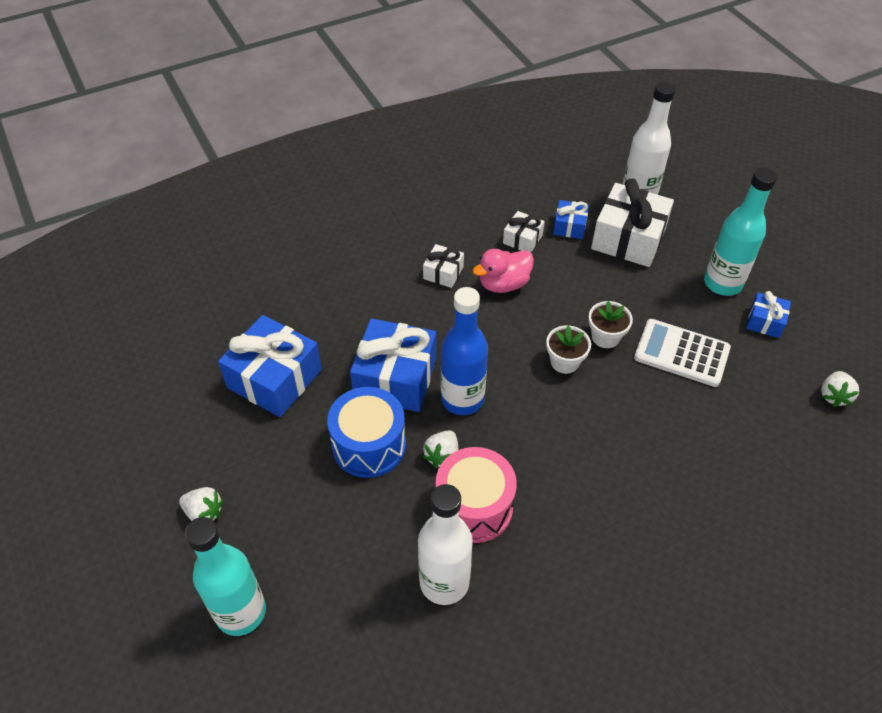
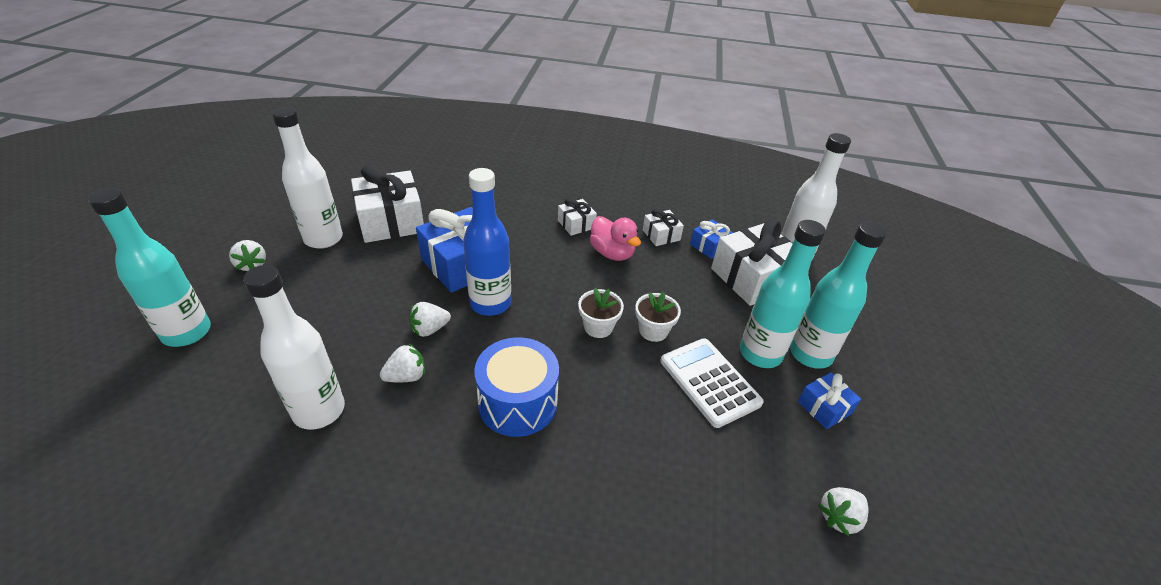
camera: 35 degrees right, 10 degrees down
blue gift [218,315,322,417] -> white gift [351,165,424,243]
blue drum [327,387,406,478] -> blue drum moved to [474,337,559,437]
pink drum [436,447,517,543] -> white strawberry [380,343,425,382]
pink duck [472,249,534,293] -> pink duck turned 135 degrees counterclockwise [590,216,641,261]
none -> white bottle [272,107,343,249]
none -> turquoise bottle [740,220,826,368]

